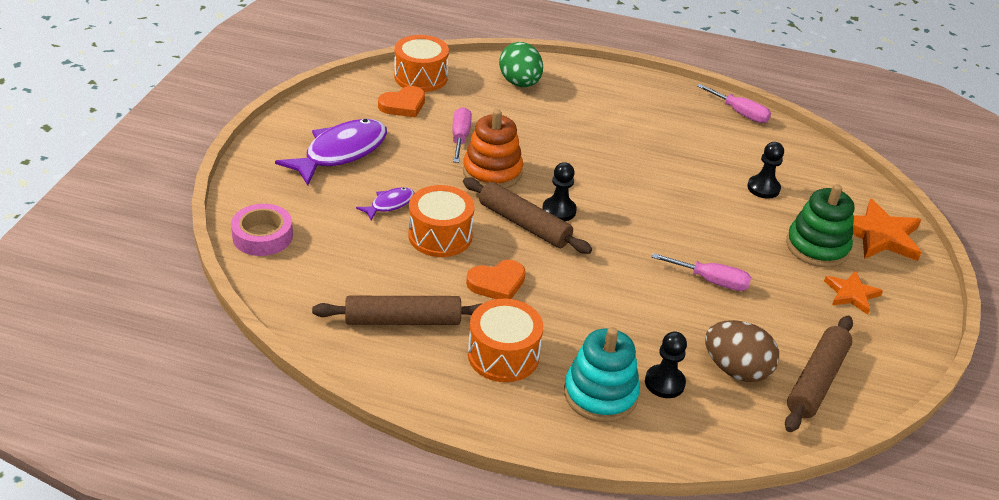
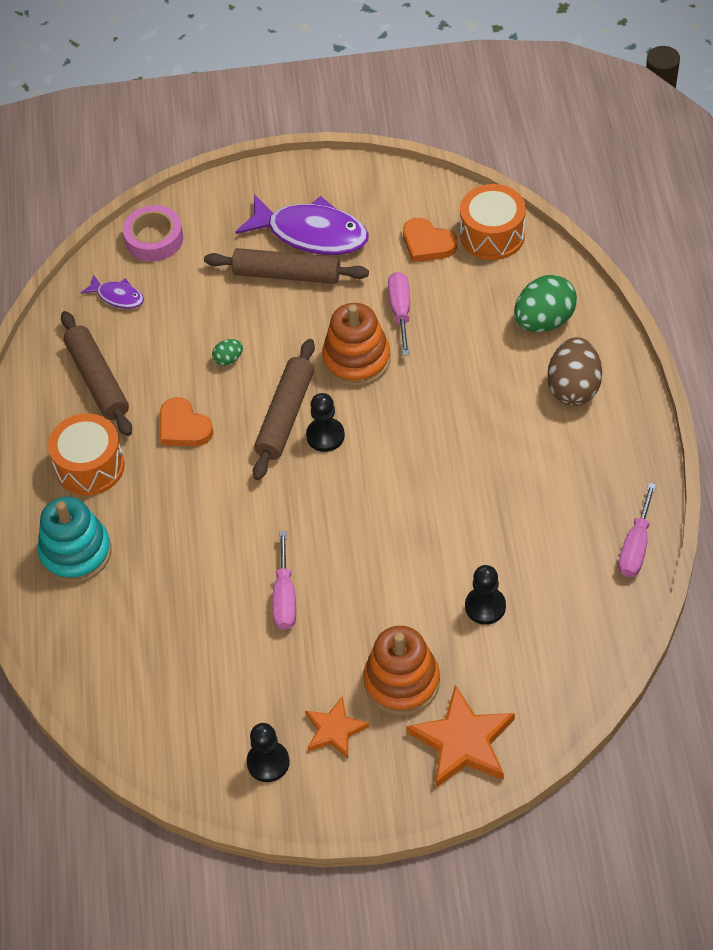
camera: 75 degrees right, 15 degrees up
purple fish [356,187,414,220] -> purple fish moved to [81,274,144,309]
orange drum [408,185,474,257] -> green egg [212,339,243,366]
pink screwdriver [452,107,472,163] -> pink screwdriver turned 75 degrees counterclockwise [388,272,410,356]
black pawn [645,331,687,398] -> black pawn moved to [246,723,290,782]
brown egg [705,320,779,382] -> brown egg moved to [547,337,602,406]
brown rolling pin [785,316,853,432] -> brown rolling pin moved to [204,248,369,284]
green stacking toy [786,184,854,268] -> orange stacking toy [363,626,440,715]

